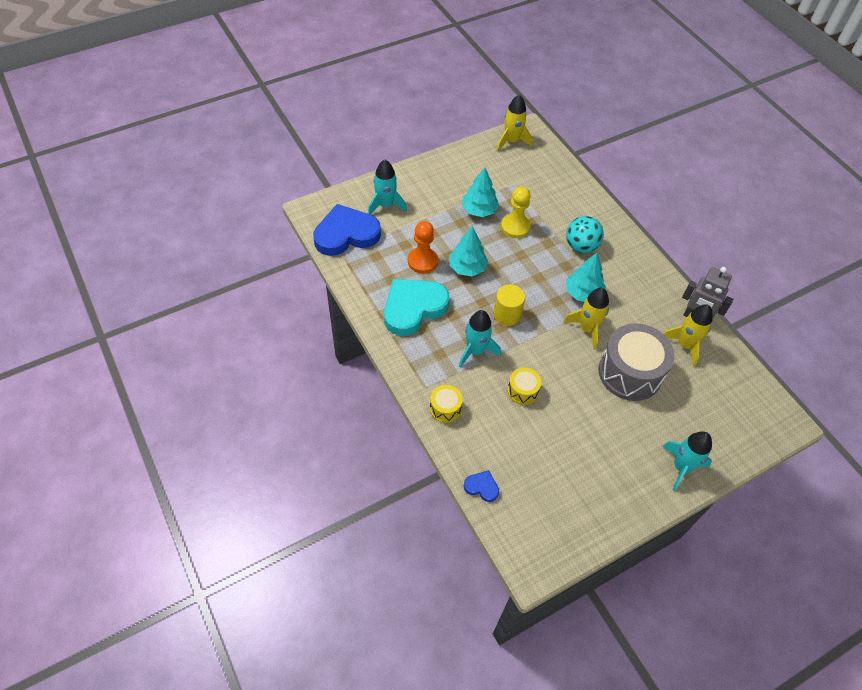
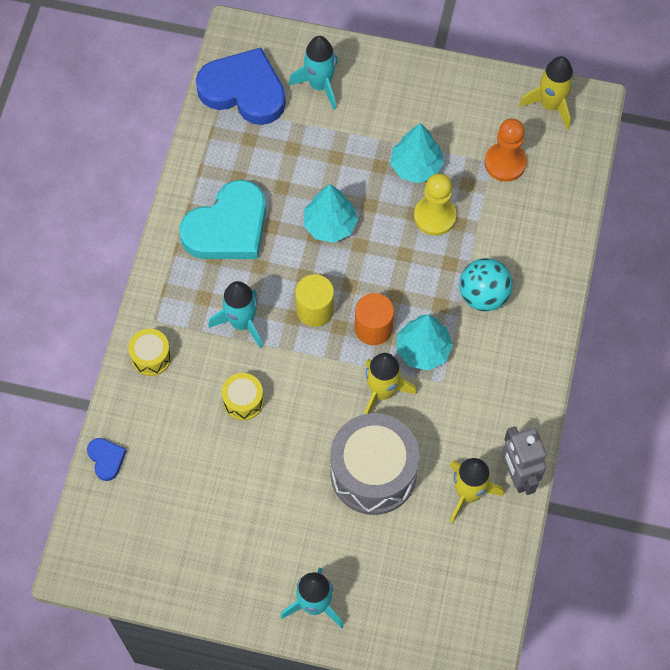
camera: 45 degrees right, 10 degrees up
turquoise heart [384,279,450,336] -> turquoise heart turned 135 degrees clockwise [179,180,266,259]
orange pawn [408,221,438,273] -> orange pawn moved to [485,118,527,182]
none -> orange cylinder [355,293,394,345]

